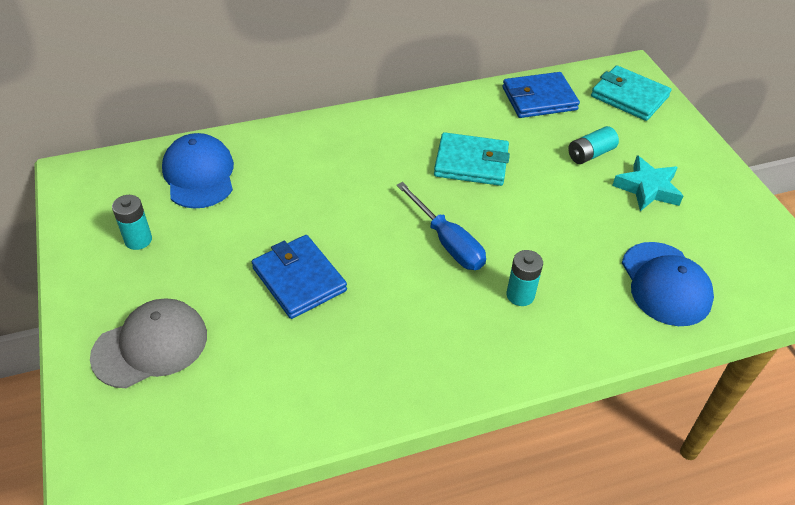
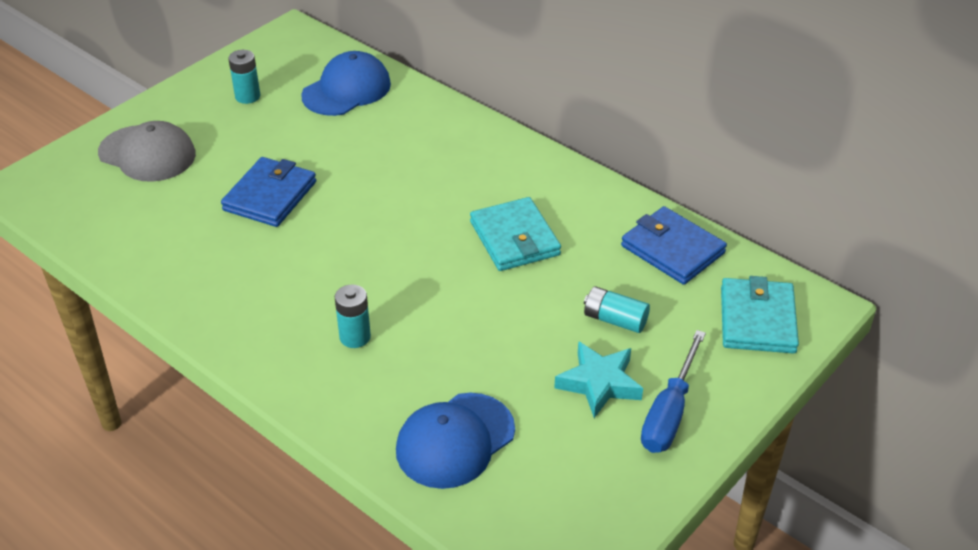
camera: 60 degrees right, 5 degrees down
blue screwdriver [397,182,486,270] -> blue screwdriver moved to [641,330,706,453]

